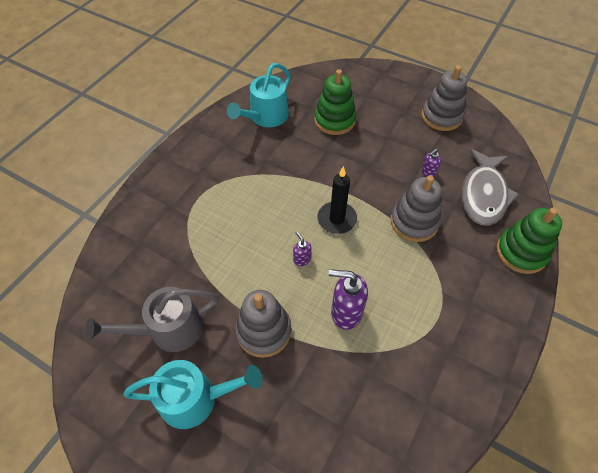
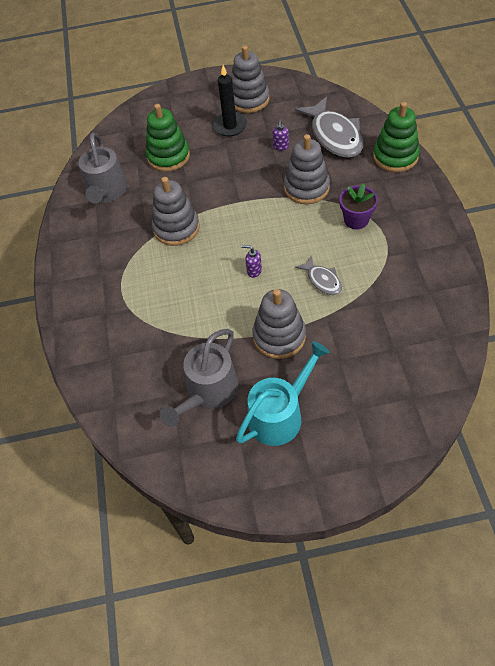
camera: 35 degrees left, 0 degrees up
turquoise watering can [227,63,291,127] -> grey watering can [78,133,128,203]
black candle [317,166,357,234] -> black candle moved to [213,65,247,137]
purple soap dispenser [329,269,368,330] -> grey fish [295,256,342,295]
none -> grey stacking toy [152,177,200,246]
none -> purple flower pot [339,183,378,229]

